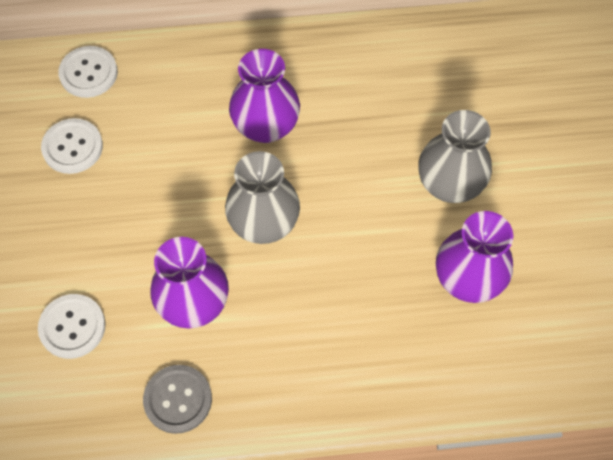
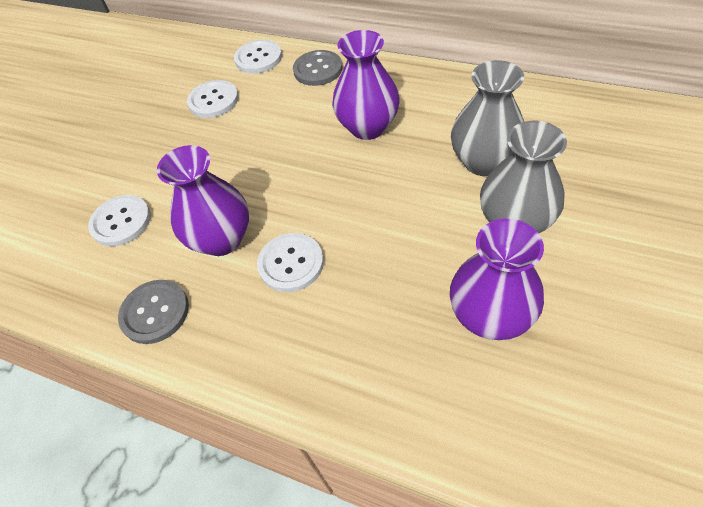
camera: 35 degrees right, 10 degrees down
grey vase [225,151,300,244] -> grey vase moved to [451,60,524,176]
none -> white button [257,233,324,292]
none -> grey button [293,50,342,86]

